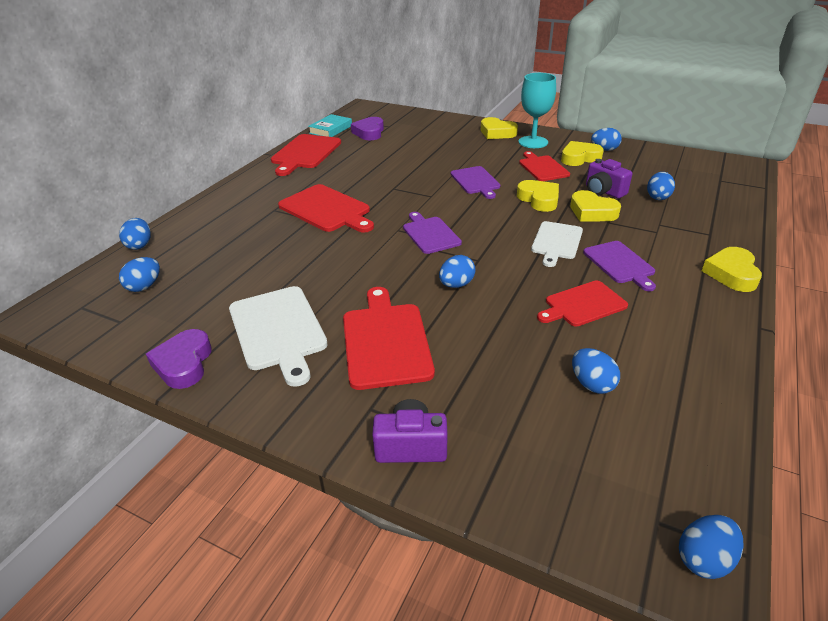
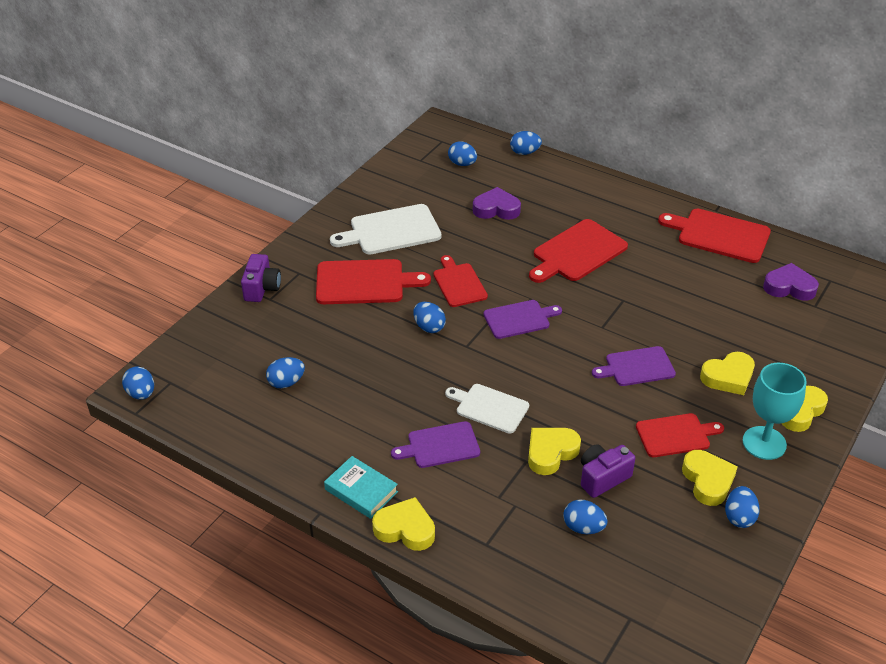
camera: 95 degrees right, 5 degrees up
purple heart [146,329,212,389] -> purple heart moved to [473,187,521,220]
turquoise book [308,114,352,137] -> turquoise book moved to [324,456,398,519]
yellow heart [517,180,559,212] -> yellow heart moved to [700,352,755,395]
red cutting board [537,280,628,327] -> red cutting board moved to [433,255,488,307]

